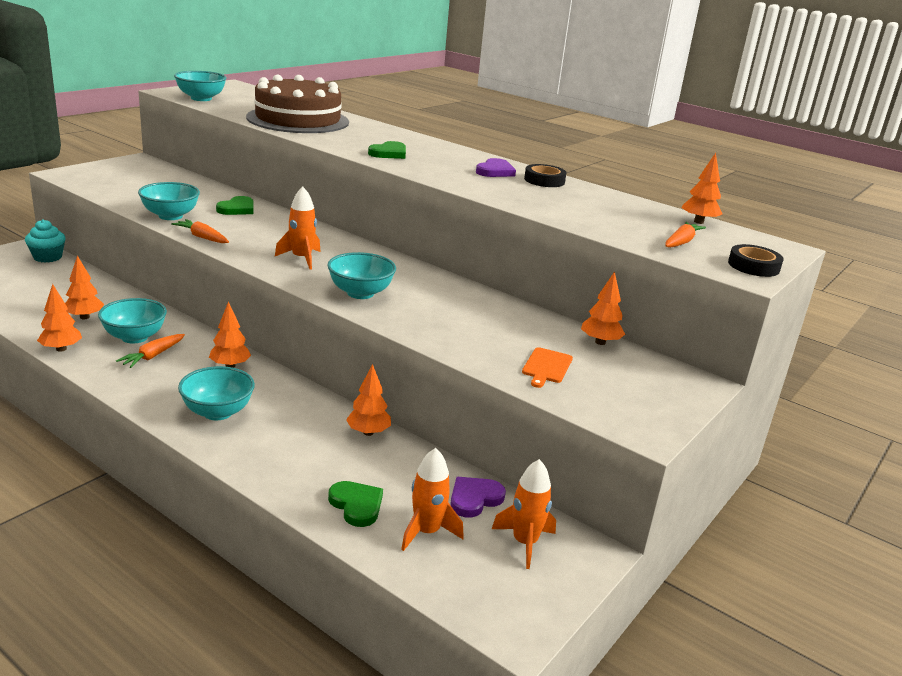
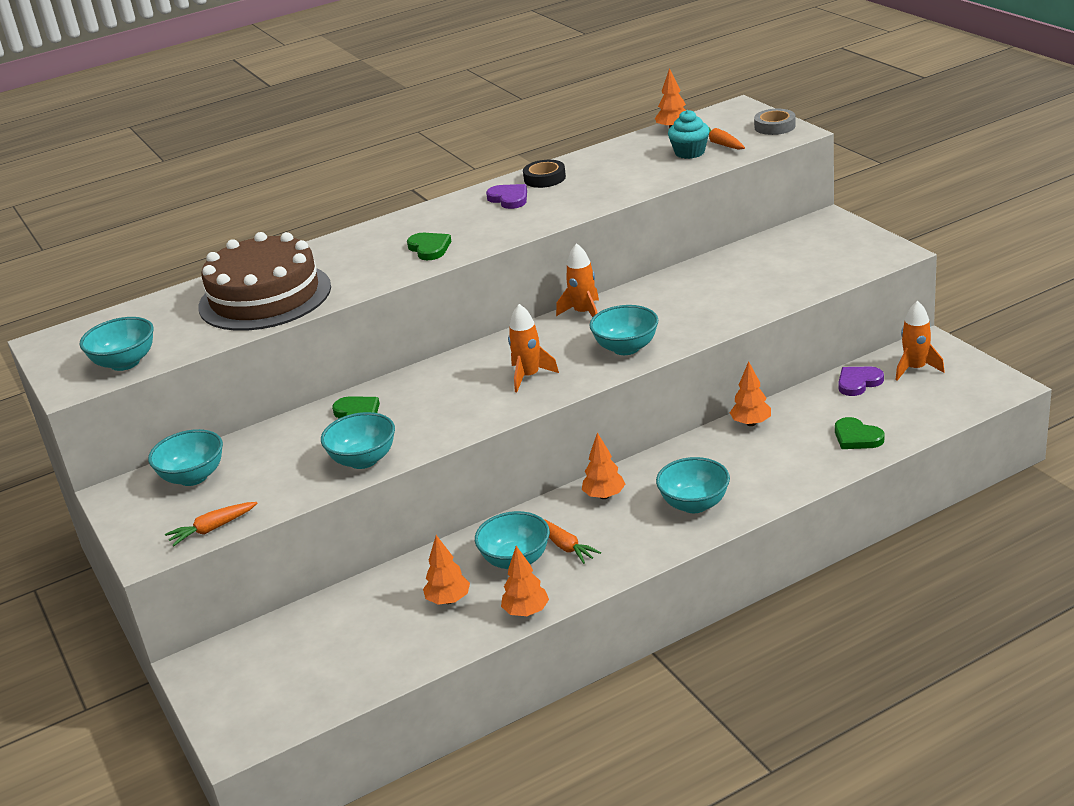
camera: 60 degrees left, 5 degrees up
turquoise cupcake [25,219,66,263] -> turquoise cupcake moved to [668,110,710,159]
orange carrot [171,219,229,243] -> orange carrot moved to [165,502,257,546]
green heart [328,481,383,527] -> green heart turned 120 degrees counterclockwise [835,417,885,449]
orange rocket [401,448,464,551] -> orange rocket moved to [556,243,599,317]
purple heart [450,477,506,518] -> purple heart turned 75 degrees clockwise [838,367,884,396]
orange cutting board [522,347,573,388] -> none
orange tree [581,271,625,345] -> none
black tape [728,244,784,277] -> grey tape [754,109,796,135]
none -> turquoise bowl [148,429,223,486]

